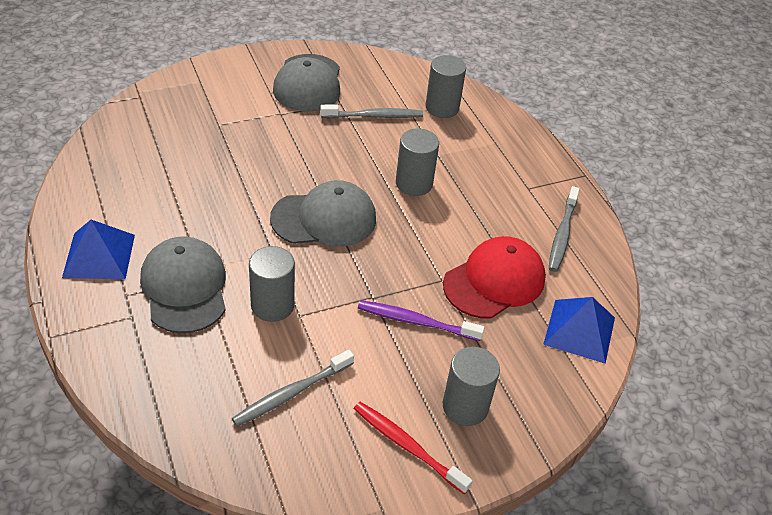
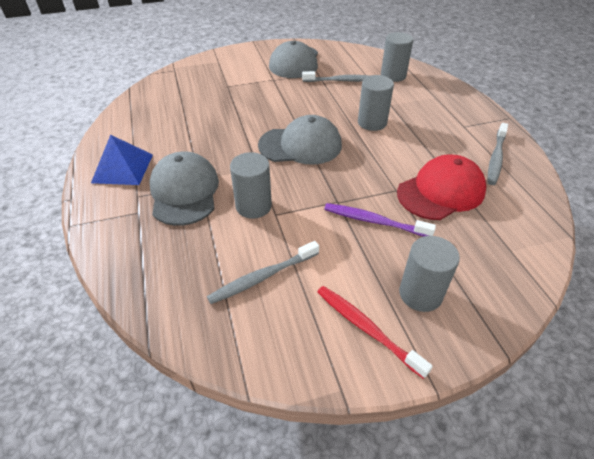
camera: 10 degrees right, 0 degrees up
blue pyramid [543,297,615,364] -> none

